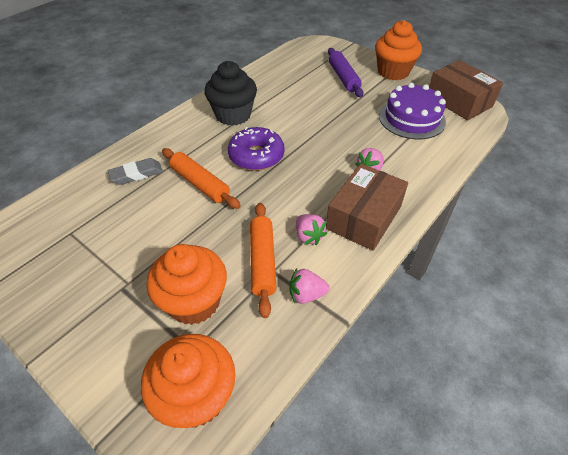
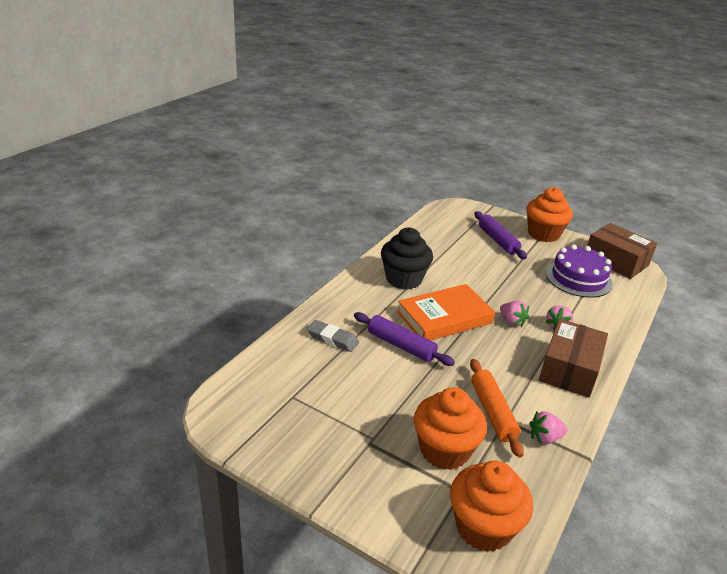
camera: 10 degrees left, 15 degrees down
grey eraser [108,158,163,185] -> grey eraser turned 60 degrees clockwise [307,320,359,352]
orange rolling pin [162,148,241,209] -> purple rolling pin [354,312,455,366]
purple donut [228,127,285,171] -> orange book [397,284,495,341]
pink strawberry [296,214,327,245] -> pink strawberry moved to [500,301,529,327]

